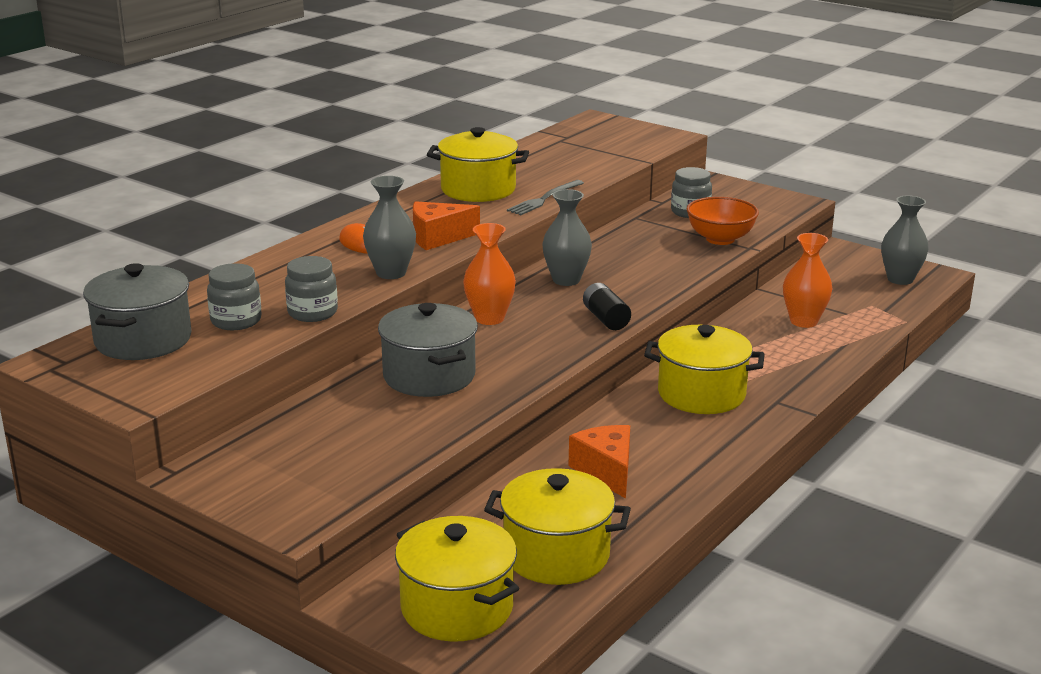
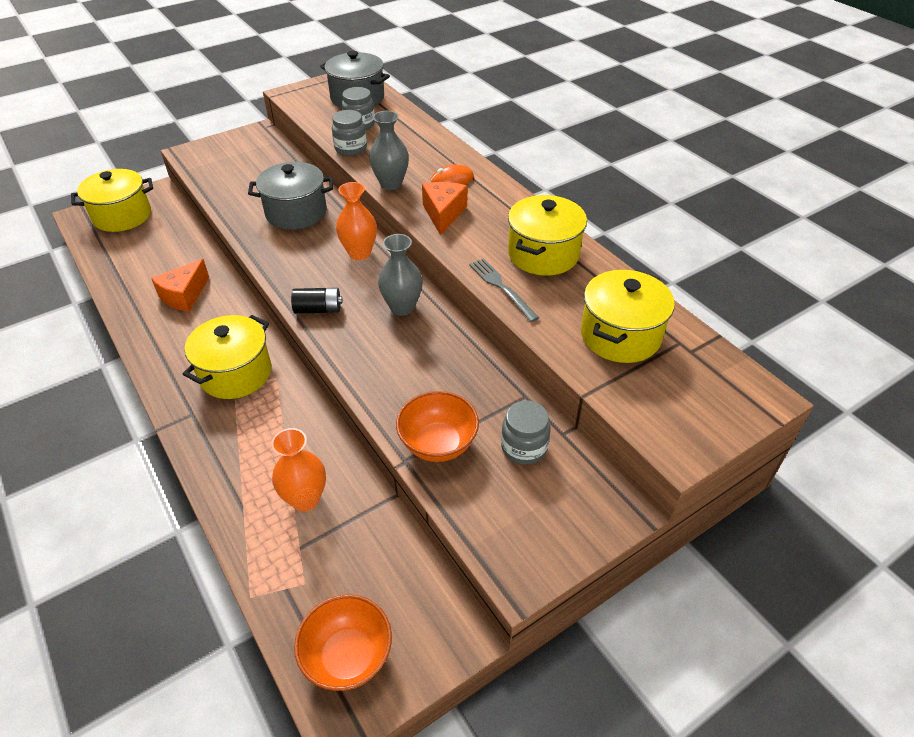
camera: 110 degrees right, 20 degrees up
yellow pot [484,468,631,585] -> yellow pot moved to [581,270,675,363]
orange cheese [569,425,630,499] -> orange cheese turned 120 degrees clockwise [151,259,209,312]
grey vase [881,195,929,285] -> orange bowl [294,594,392,691]

